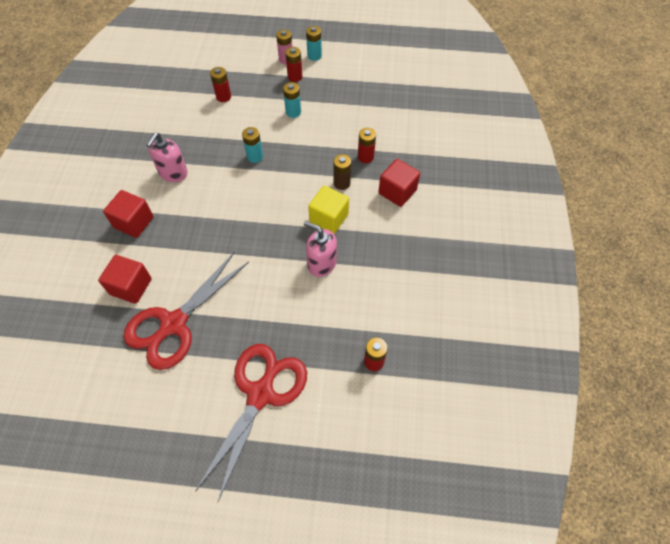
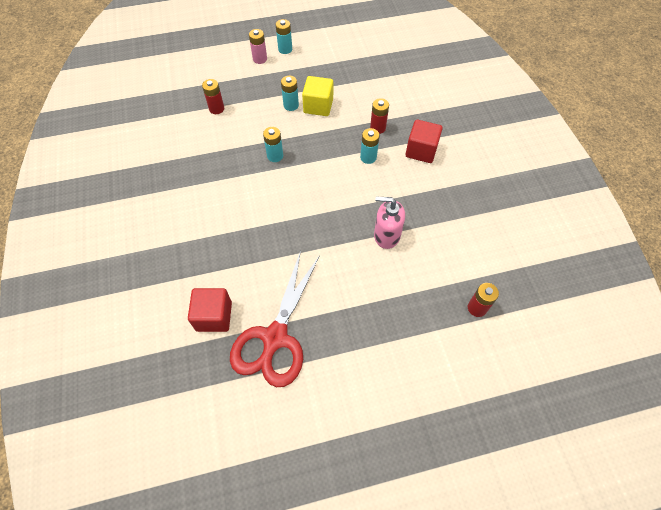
camera: 20 degrees left, 0 degrees up
red cube [103,190,153,238] -> none
pink soap dispenser [146,133,188,182] -> none
red scissors [196,344,307,502] -> none
red battery [285,47,302,82] -> none
yellow cube [308,186,349,234] -> yellow cube moved to [302,76,333,116]
brown battery [333,154,351,190] -> turquoise battery [360,128,380,164]

